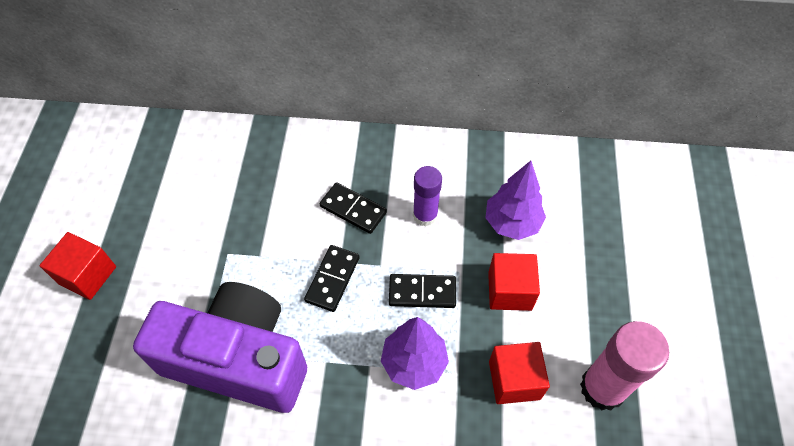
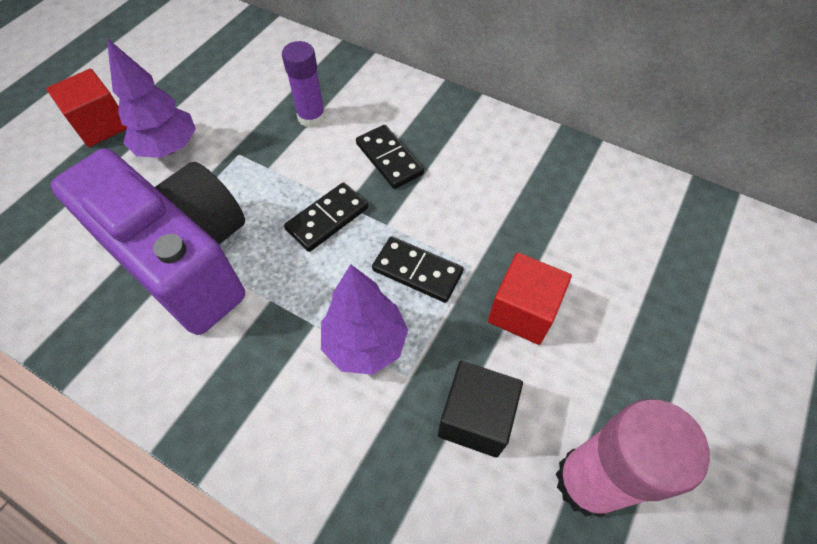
camera: 25 degrees right, 0 degrees up
purple glue stick [413,166,442,226] -> purple glue stick moved to [282,41,326,128]
purple tree [486,161,546,240] -> purple tree moved to [107,38,196,158]
red cube [489,342,550,404] -> black cube [438,361,523,458]

